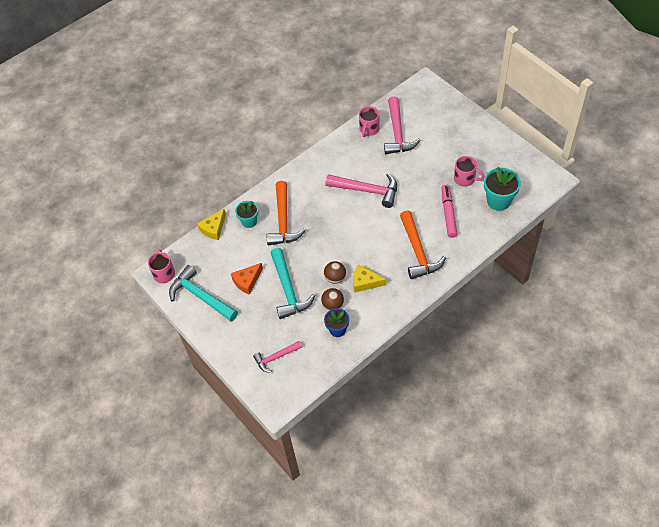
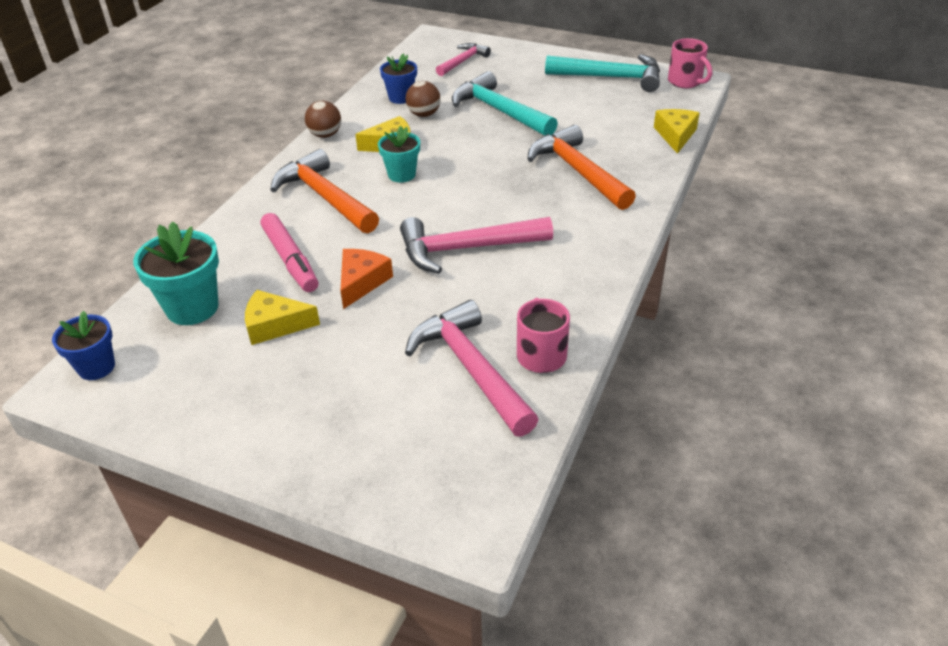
camera: 150 degrees right, 15 degrees down
orange cheese [231,263,263,295] -> orange cheese moved to [340,249,393,309]
turquoise flower pot [235,201,258,228] -> turquoise flower pot moved to [378,126,420,182]
brown ball [324,261,346,284] -> brown ball moved to [305,101,341,138]
pink mug [454,156,485,186] -> yellow cheese [245,290,320,345]
none -> blue flower pot [52,311,115,380]

